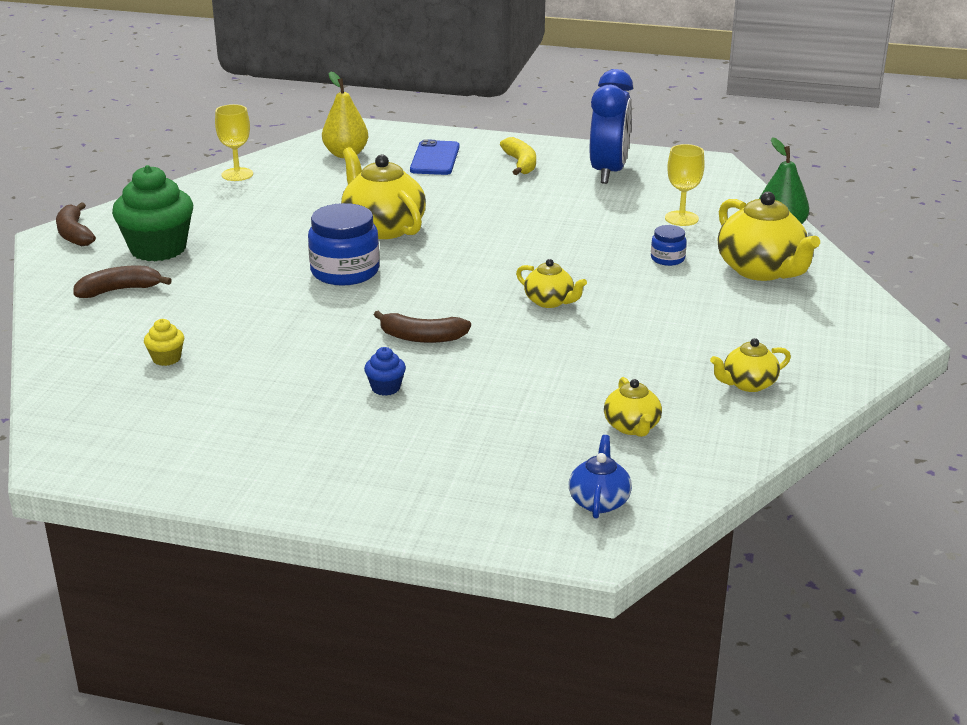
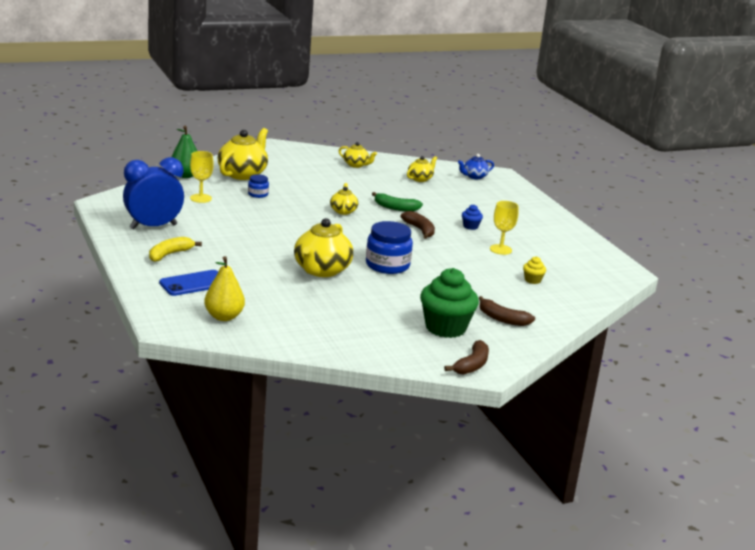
camera: 130 degrees left, 5 degrees down
yellow goblet [215,104,253,181] -> yellow goblet moved to [490,201,519,255]
none -> green banana [372,192,423,212]

